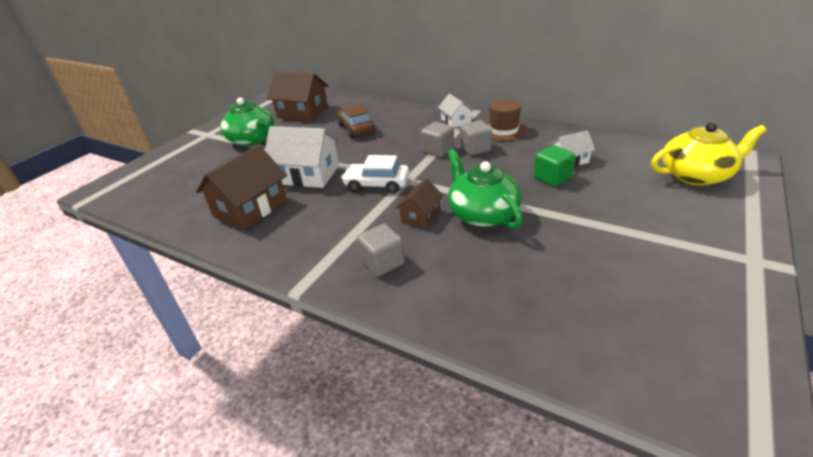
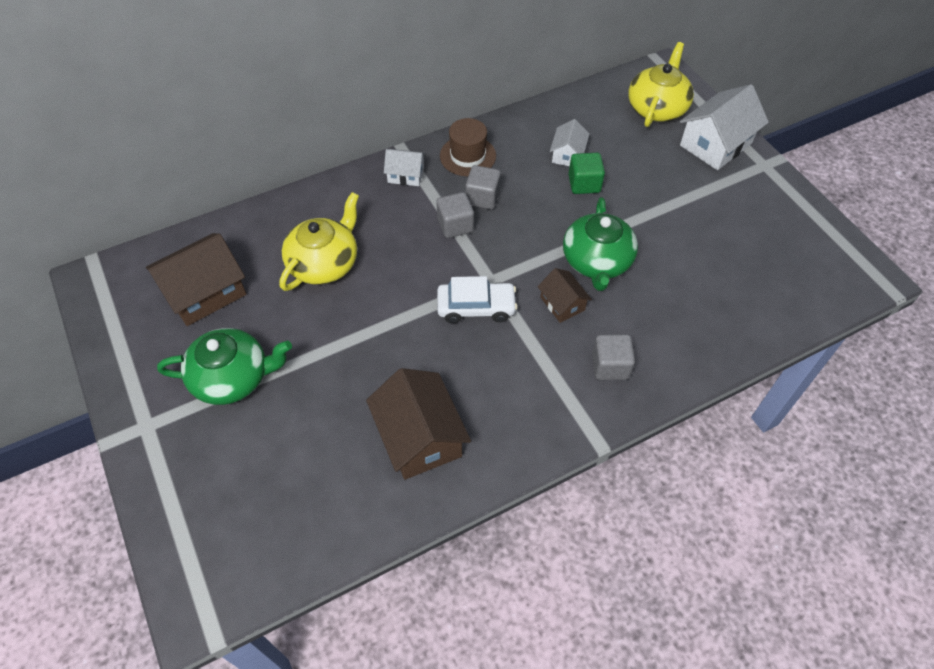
camera: 60 degrees left, 20 degrees up
white house [265,126,340,188] -> white house moved to [680,84,769,170]
brown car [337,104,375,138] -> yellow teapot [280,192,359,291]
white car [341,155,410,193] -> white car turned 135 degrees counterclockwise [437,276,518,323]
green teapot [447,149,523,229] -> green teapot turned 90 degrees counterclockwise [563,197,638,291]

